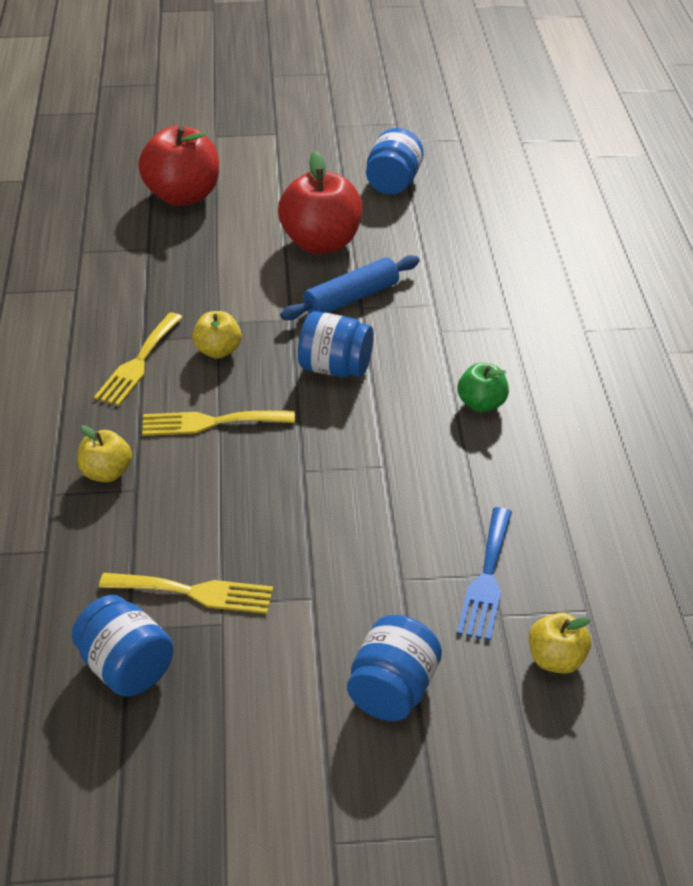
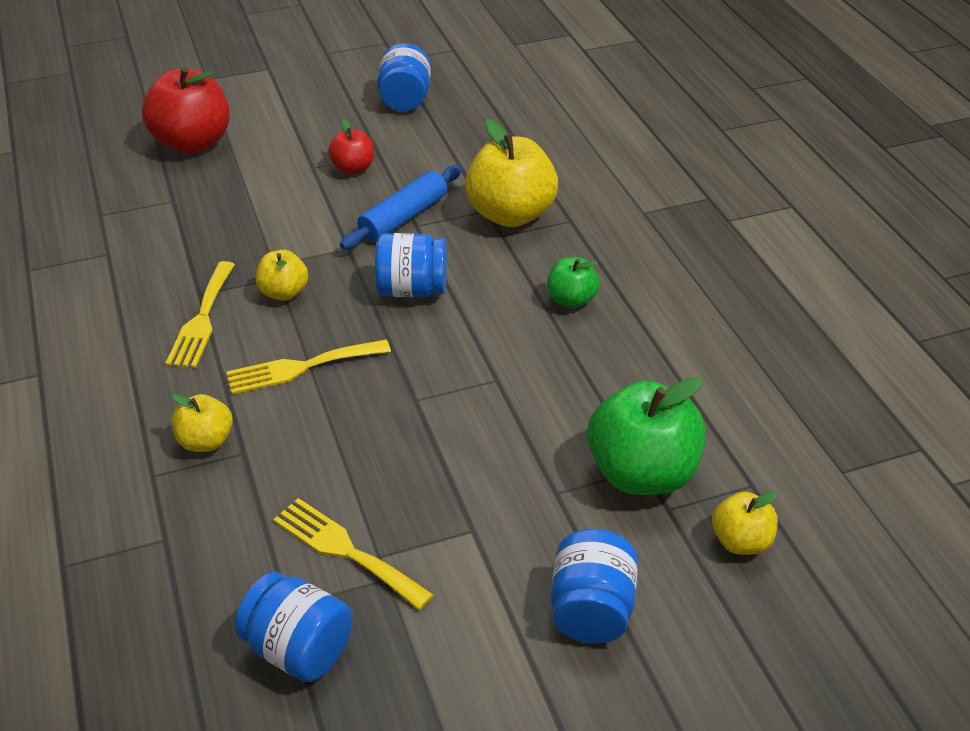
camera: 15 degrees left, 0 degrees up
yellow fork [99,573,273,614] -> yellow fork turned 135 degrees counterclockwise [273,498,434,610]
red apple [278,151,362,254] -> red apple [328,119,374,174], size x0.53
blue fork [457,507,512,641] -> green apple [587,377,706,495]
none -> yellow apple [465,119,558,227]

